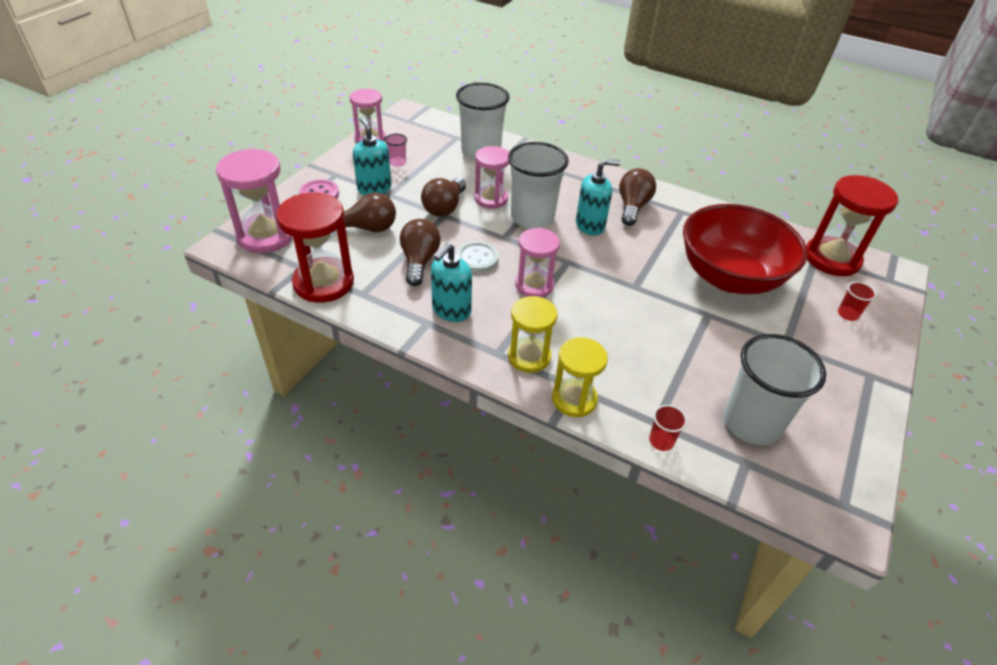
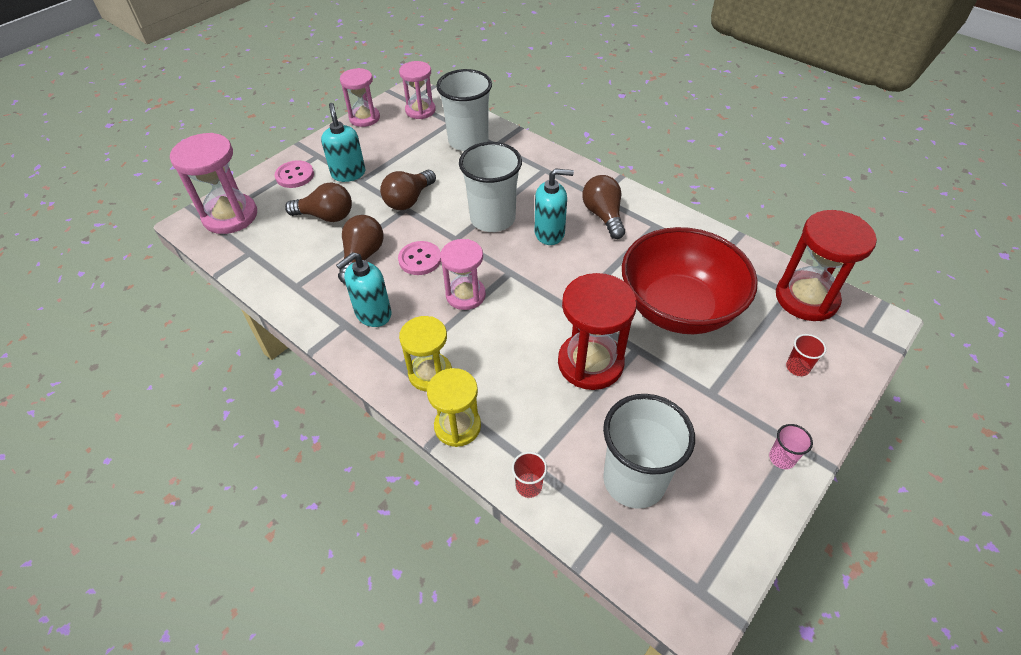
camera: 15 degrees right, 5 degrees up
red hourglass [276,192,354,303] -> red hourglass moved to [558,273,637,390]
pink cup [385,134,407,167] -> pink cup moved to [769,424,813,469]
white button [457,241,499,272] -> pink button [398,241,441,275]
pink hourglass [474,146,509,209] -> pink hourglass moved to [399,61,436,119]
brown light bulb [619,168,656,226] -> brown light bulb turned 45 degrees counterclockwise [582,175,625,239]

